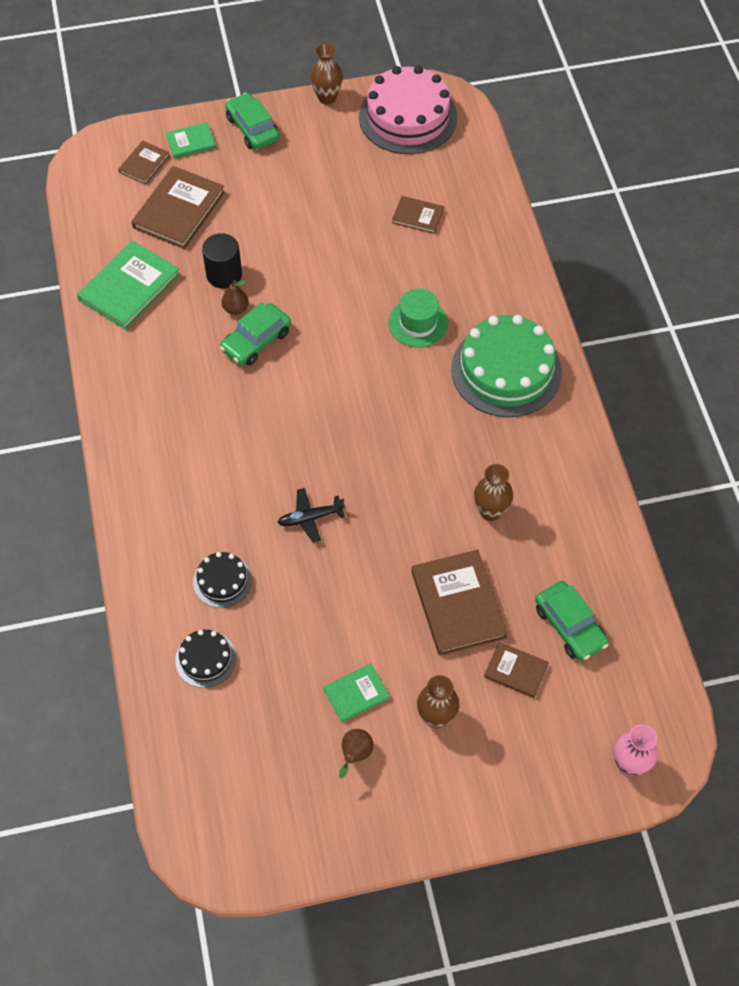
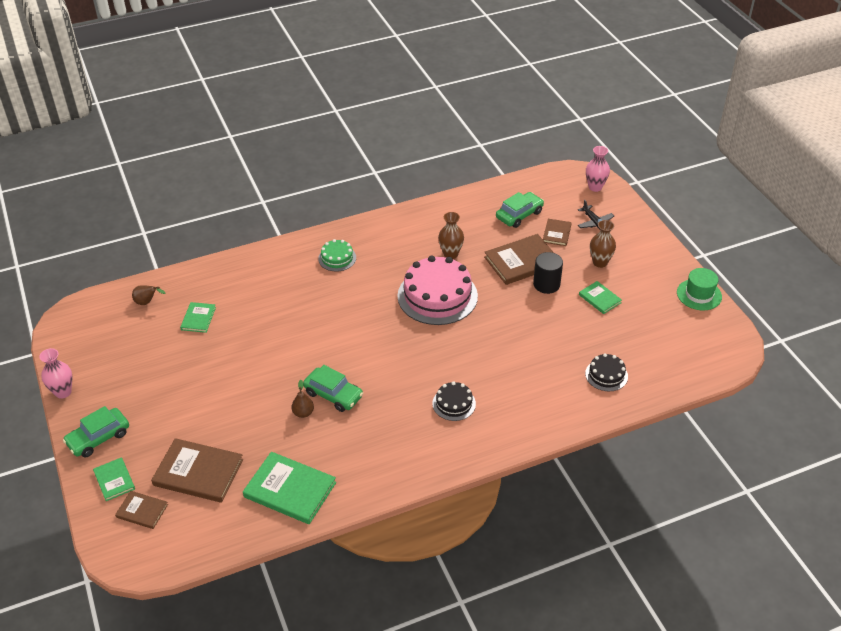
camera: 100 degrees left, 15 degrees down
black cake [193,552,252,608] -> black cake moved to [432,381,476,421]
black cylinder [202,233,242,288] -> black cylinder moved to [533,252,563,294]
black plane [278,488,345,544] -> black plane moved to [578,200,614,230]
brown vase [310,43,343,105] -> pink vase [39,348,72,399]
brown pear [339,729,374,778] -> brown pear moved to [132,285,166,305]
pink cake [359,66,457,154] -> pink cake moved to [397,256,478,325]
green hat [388,289,448,348] -> green hat moved to [677,268,722,310]
brown book [392,196,444,234] -> green book [180,302,216,333]
green cake [451,315,562,417] -> green cake [318,239,356,272], size x0.49

